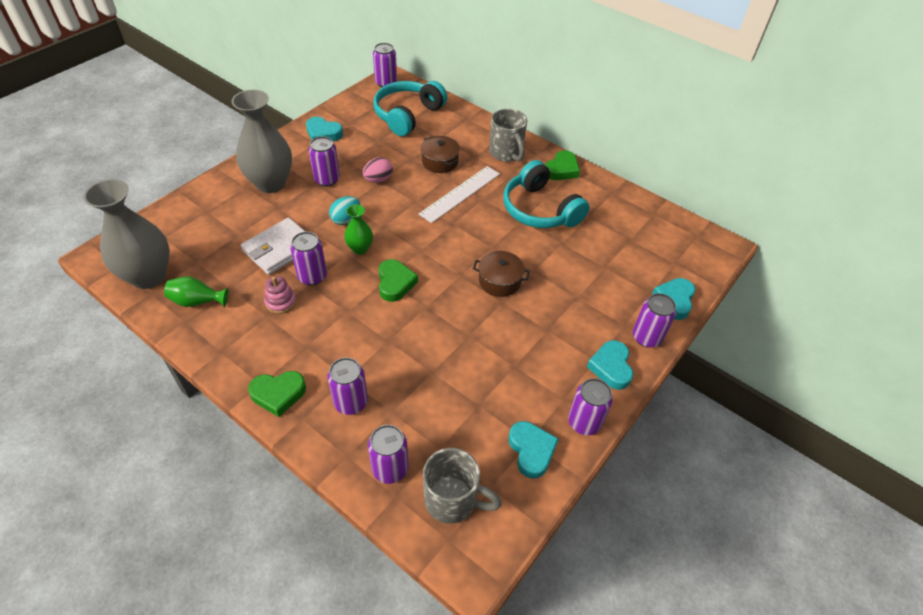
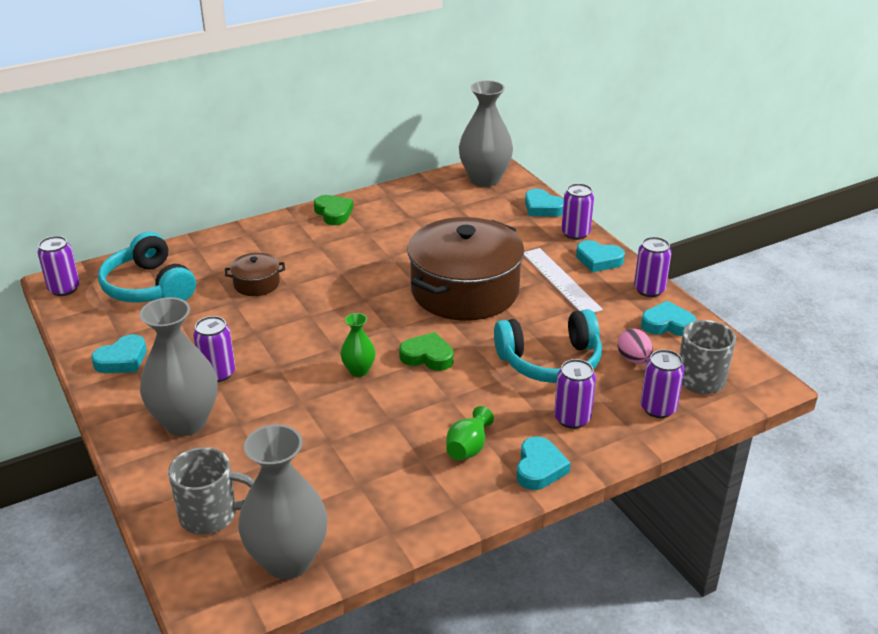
camera: 65 degrees left, 15 degrees down
green vase [164,276,228,307] -> green vase moved to [446,406,494,460]
white wallet [241,218,306,275] -> none
green heart [248,371,306,417] -> turquoise heart [517,437,571,490]
pink stacking toy [264,276,296,314] -> none
purple can [290,232,327,285] -> none
turquoise egg [329,196,360,225] -> none
pink egg [363,157,393,183] -> pink egg moved to [618,329,653,364]
white ruler [419,166,500,223] -> white ruler moved to [524,248,603,313]
brown pot [473,251,530,297] -> brown pot [407,217,525,321], size x2.33
grey mug [489,109,528,162] -> grey mug moved to [168,447,255,535]
turquoise headphones [503,160,590,228] -> turquoise headphones moved to [494,309,602,383]
none -> grey vase [459,80,513,187]

